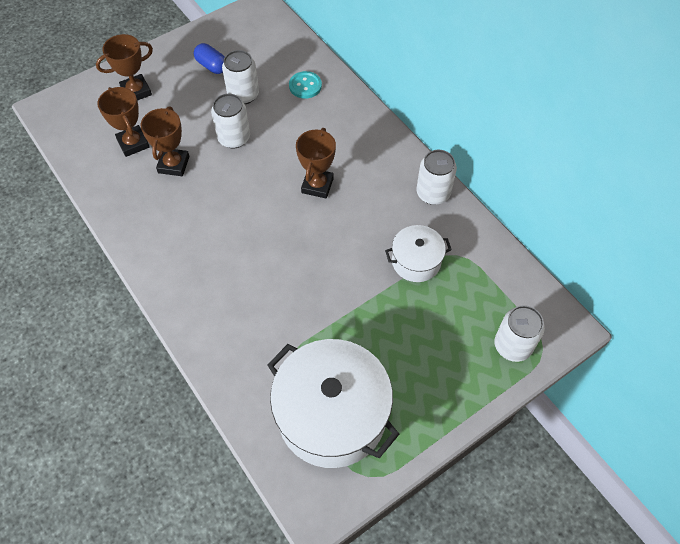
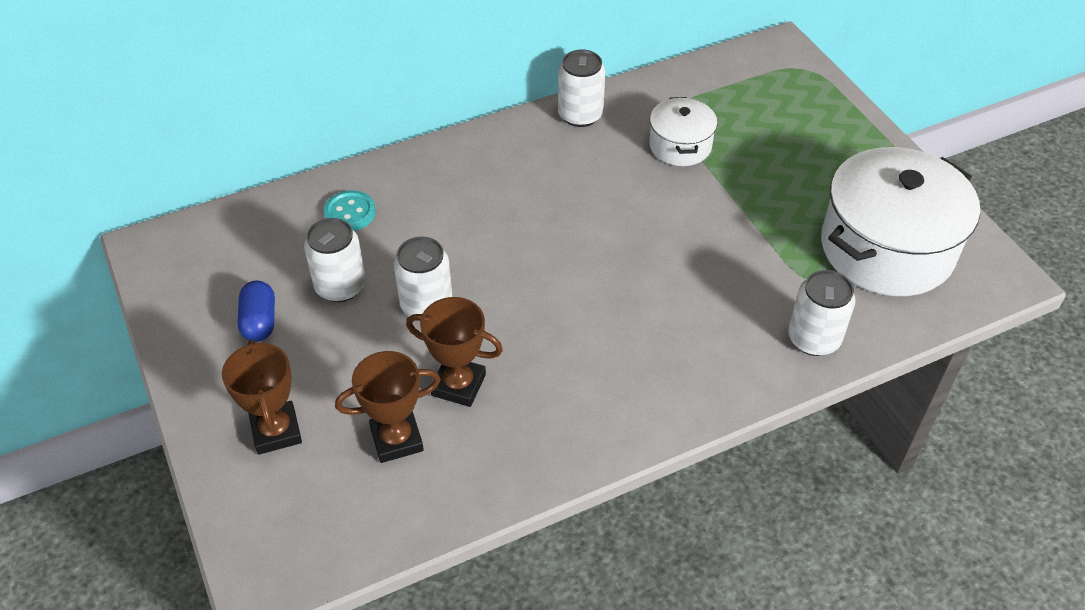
camera: 80 degrees left, 10 degrees down
blue capsule [194,43,225,74] -> blue capsule turned 60 degrees counterclockwise [238,281,275,342]
brown trophy [296,128,336,198] -> none
white can [495,305,545,362] -> white can moved to [788,270,856,356]

